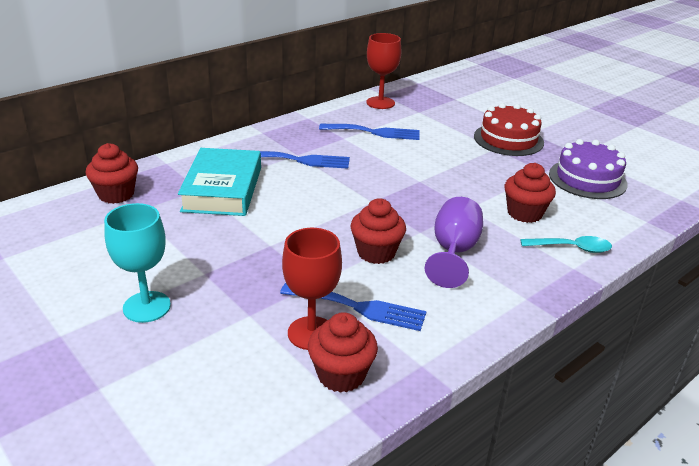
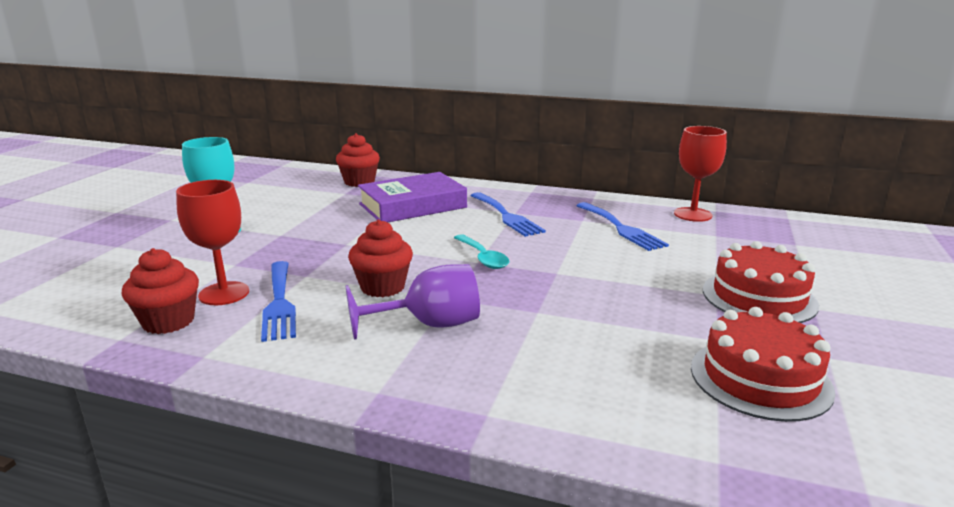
camera: 60 degrees right, 10 degrees down
turquoise book [178,148,261,216] -> purple book [358,172,467,222]
red cupcake [505,163,556,223] -> none
turquoise spoon [520,236,612,253] -> turquoise spoon moved to [454,234,509,269]
purple cake [549,139,628,199] -> red cake [691,307,836,422]

